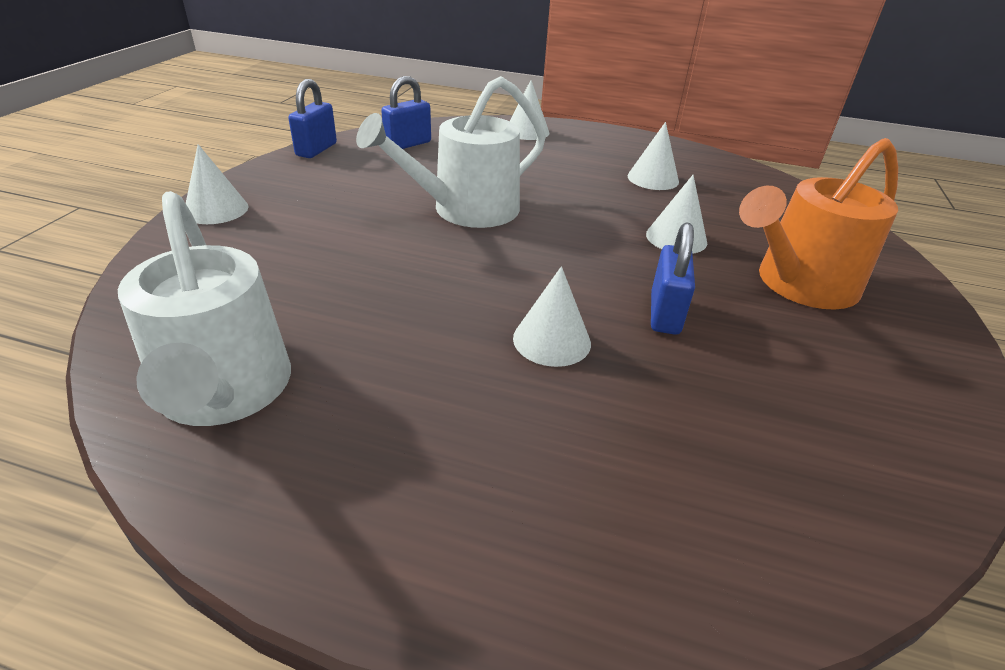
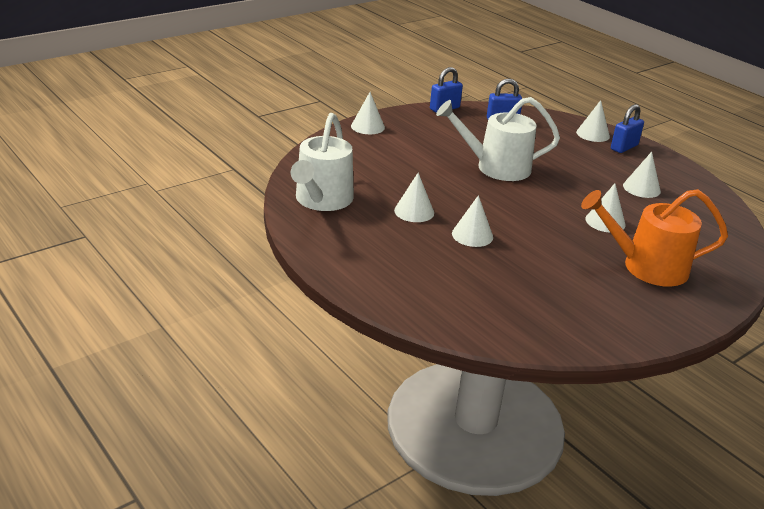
camera: 35 degrees right, 5 degrees down
blue padlock [651,222,695,335] -> blue padlock moved to [611,104,644,153]
none -> white cone [394,173,434,222]

